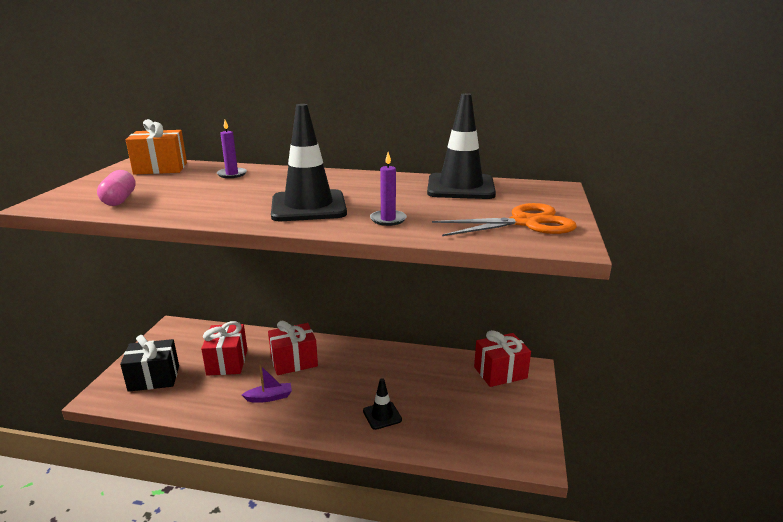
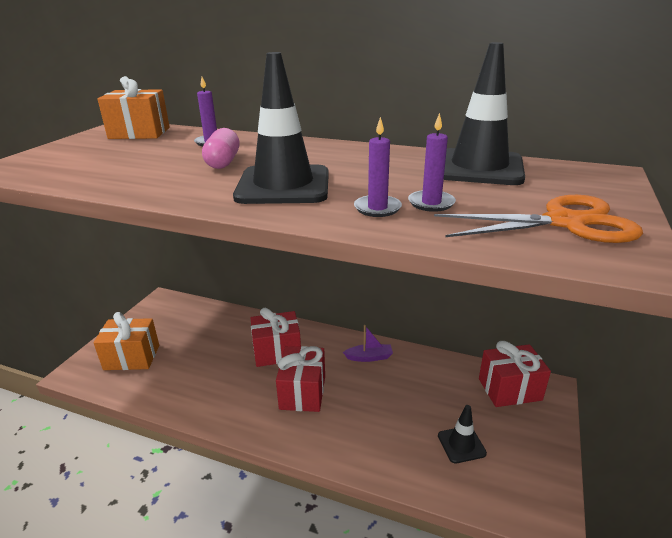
camera: 10 degrees right, 5 degrees up
pink capsule [97,170,136,206] -> pink capsule moved to [202,128,240,169]
black gift [120,335,179,392] -> orange gift [93,312,159,370]
red gift [201,321,247,375] -> red gift moved to [276,346,325,412]
purple boat [242,365,292,403] -> purple boat moved to [343,325,393,362]
black traffic cone [363,378,402,430] -> black traffic cone moved to [438,405,487,464]
none -> purple candle [408,113,456,212]

